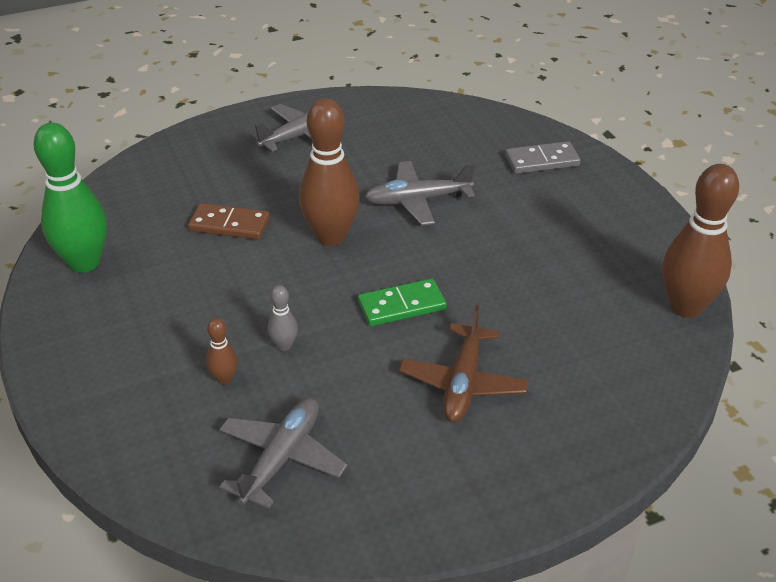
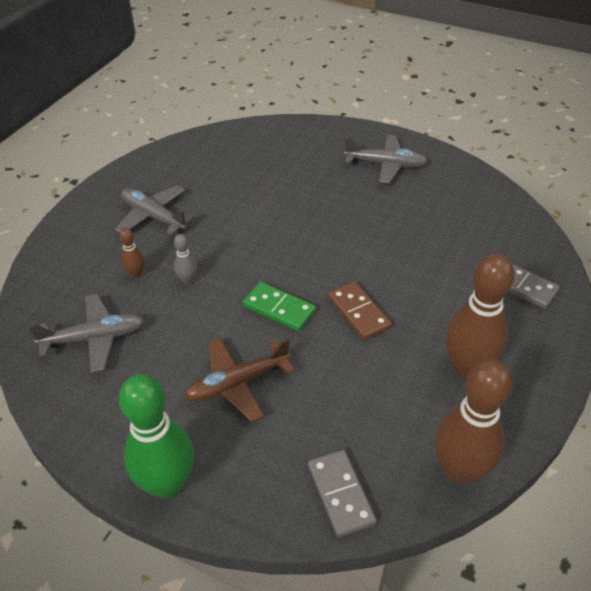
camera: 50 degrees right, 5 degrees up
green bowling pin [34,122,107,273] -> green bowling pin moved to [119,374,194,498]
brown domino [188,203,270,240] -> brown domino moved to [328,281,392,340]
brown bowling pin [299,98,360,246] -> brown bowling pin moved to [446,254,515,378]
grey plane [365,161,475,226] -> grey plane moved to [115,185,195,235]
none -> grey domino [308,450,377,538]

